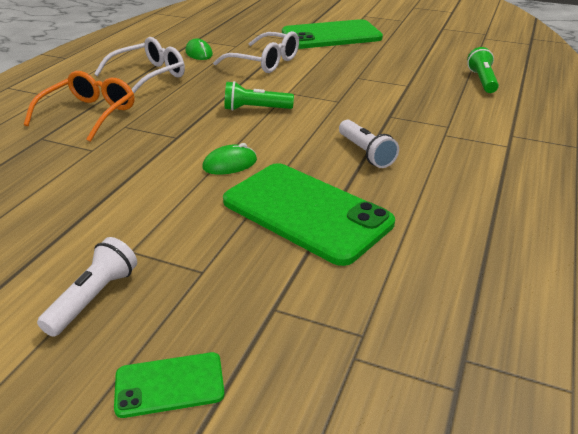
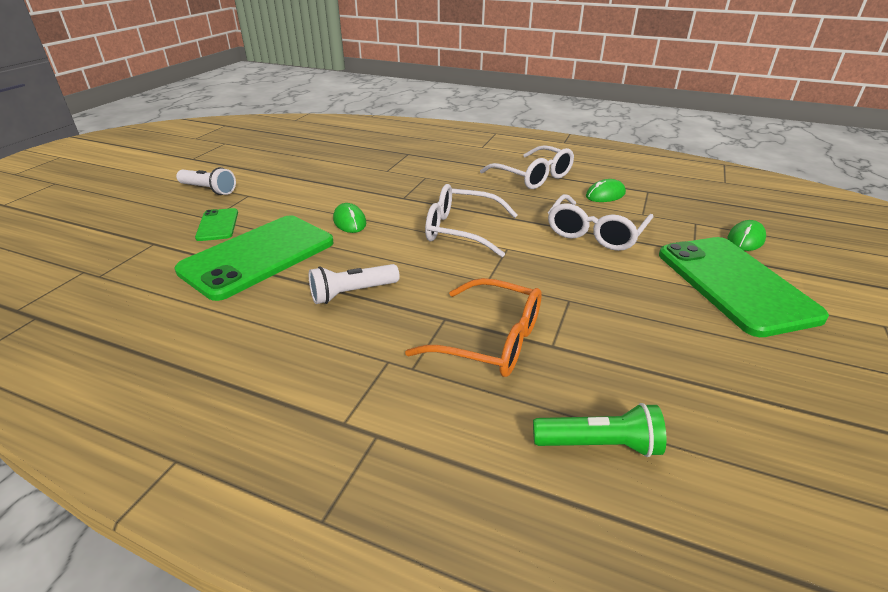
camera: 90 degrees right, 0 degrees up
orange glasses [24,71,134,142] -> orange glasses moved to [405,278,542,377]
green phone [114,352,225,418] -> green phone moved to [195,208,238,241]
green flashlight [225,81,294,111] -> white glasses [425,184,518,257]
none -> green mouse [728,220,766,251]

